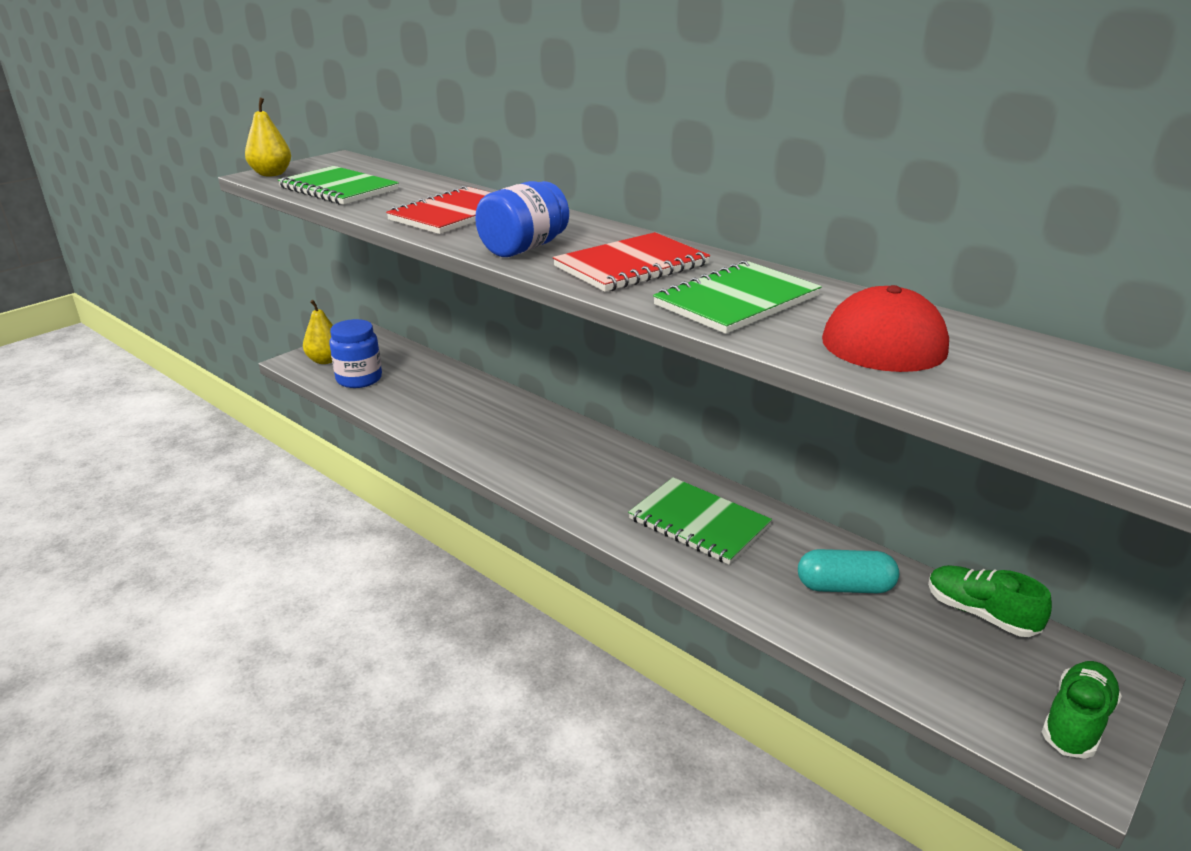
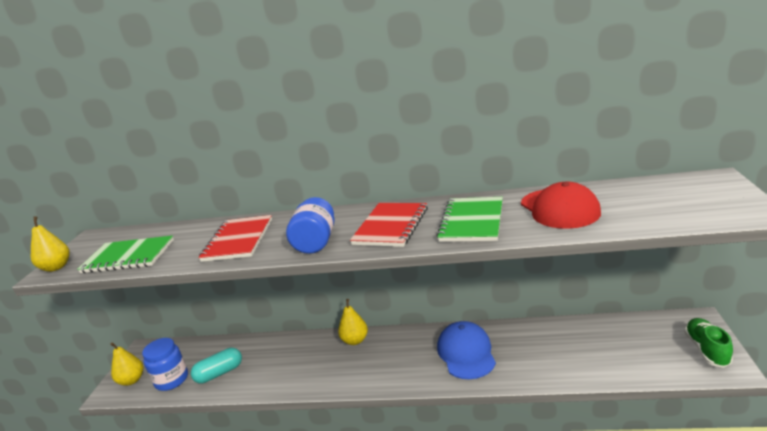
camera: 30 degrees left, 5 degrees down
green notebook [628,477,772,565] -> blue cap [437,321,496,379]
turquoise capsule [798,549,899,593] -> turquoise capsule moved to [191,348,242,384]
green shoe [928,565,1052,637] -> none
none -> yellow pear [338,299,368,345]

